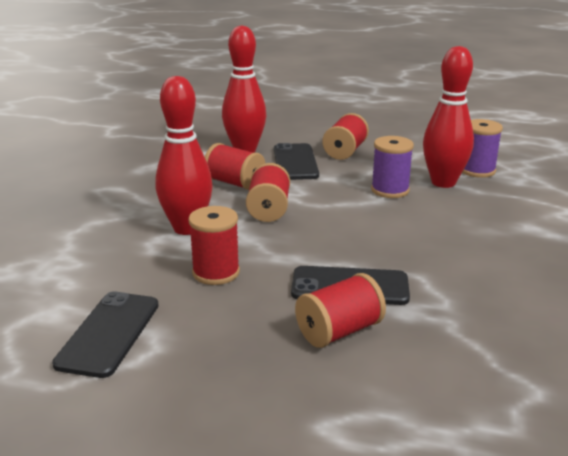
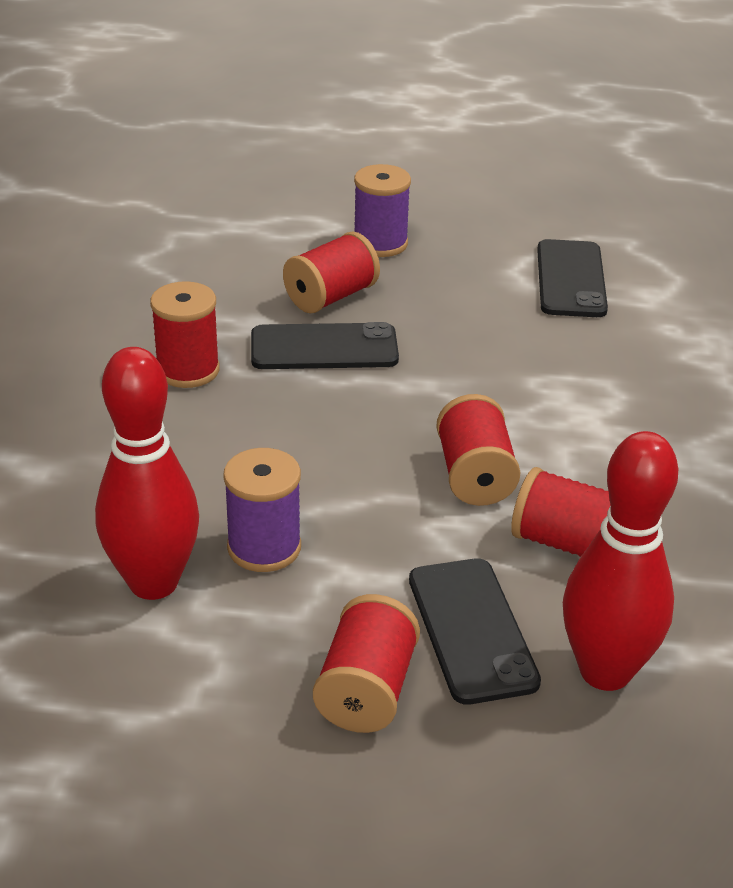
camera: 170 degrees right, 10 degrees up
red bowling pin [156,76,213,235] -> none
red spool [188,206,240,285] -> red spool moved to [150,281,220,388]
purple spool [462,119,503,178] -> purple spool moved to [354,164,411,257]

